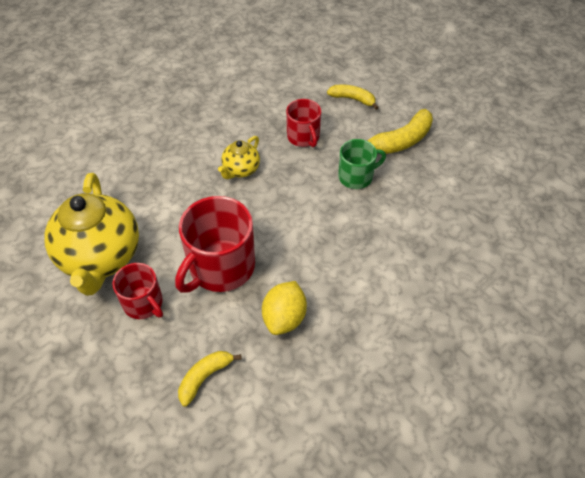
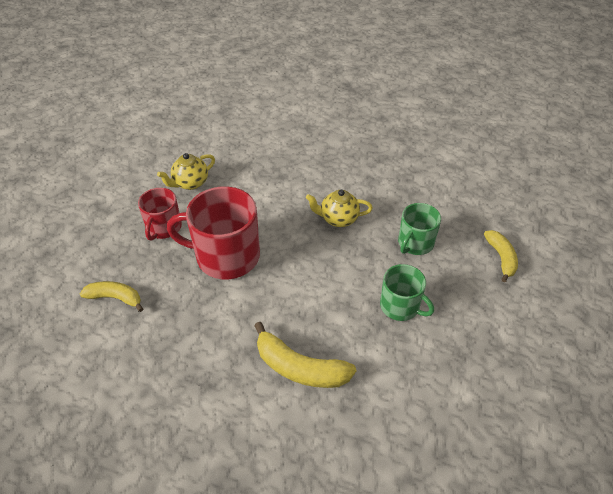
camera: 60 degrees right, 5 degrees down
yellow teapot [44,173,139,296] -> yellow teapot [157,153,215,190], size x0.48
yellow lemon [262,281,307,335] -> none
red mug [286,99,321,147] -> green mug [398,203,441,255]
yellow banana [366,109,433,154] -> yellow banana moved to [254,322,356,388]

